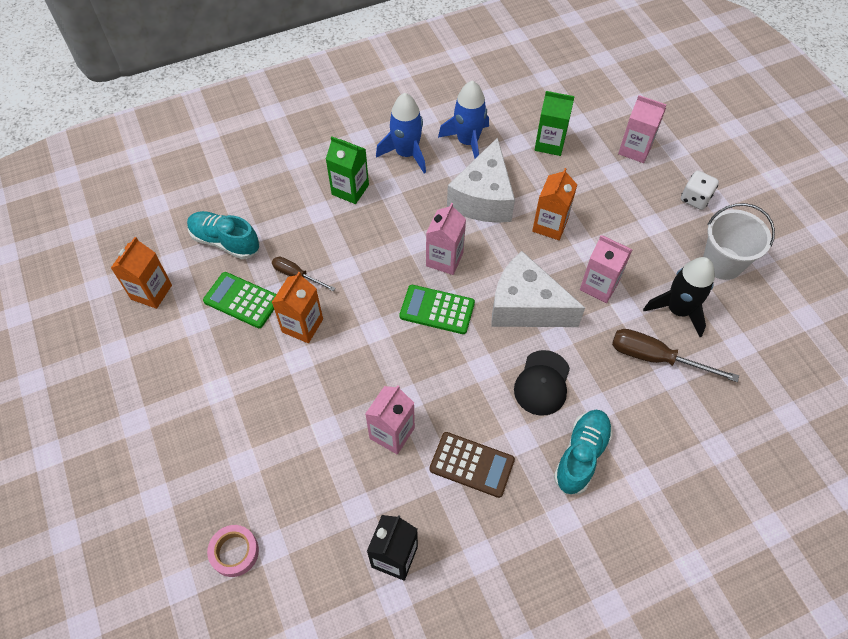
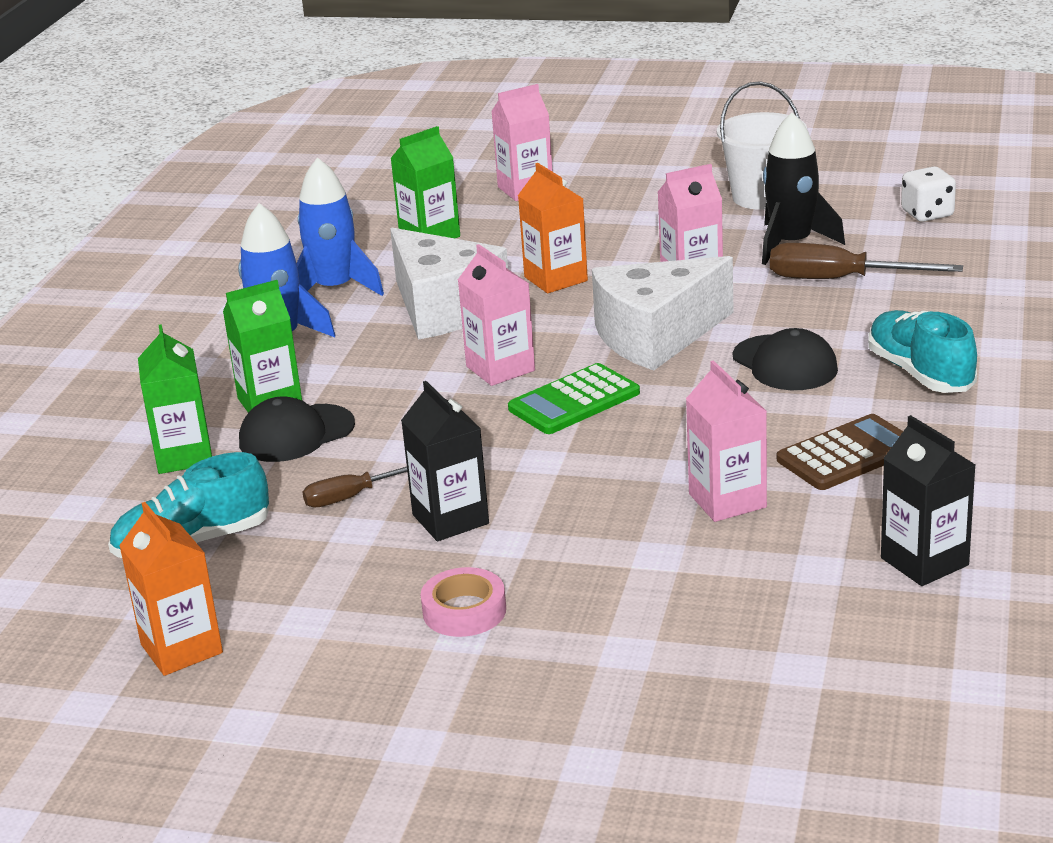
camera: 50 degrees left, 30 degrees down
green calculator [203,272,277,328] -> none
pink tape [207,525,259,577] -> pink tape moved to [421,567,506,637]
orange carton [272,272,323,343] -> black carton [401,381,489,541]
brown screwdriver [612,329,739,382] -> brown screwdriver turned 45 degrees clockwise [770,243,963,279]
white dice [681,171,719,210] -> white dice moved to [901,166,956,222]
none -> green carton [138,324,212,474]
none -> black cap [239,396,355,462]

